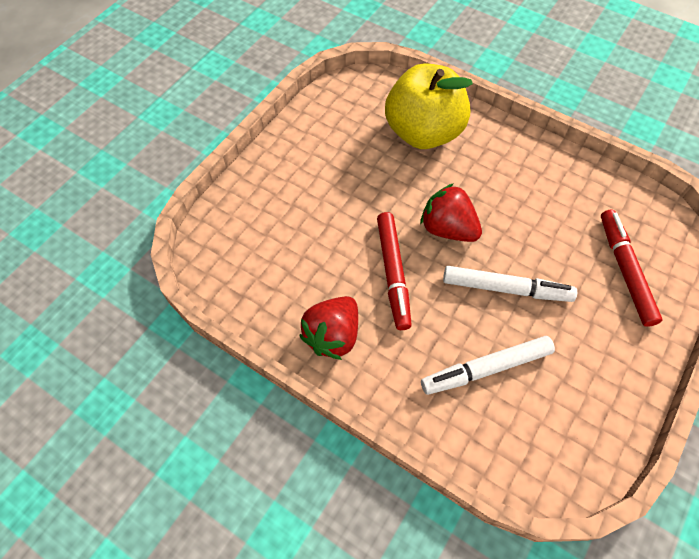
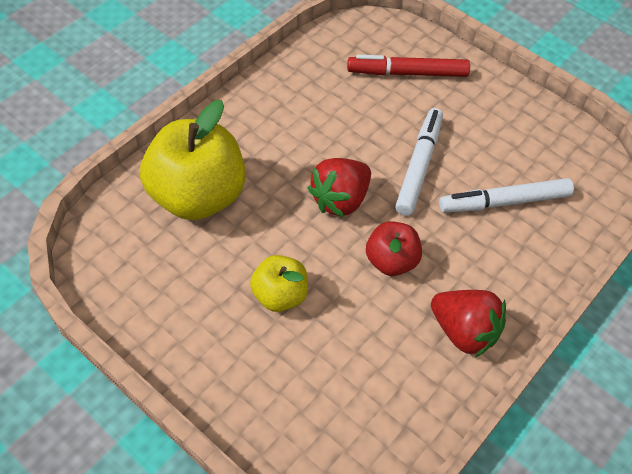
camera: 85 degrees left, 5 degrees down
red marker [377,212,412,330] -> red apple [366,221,422,276]
white marker [421,336,555,395] -> white marker turned 90 degrees clockwise [439,178,574,213]
none -> yellow apple [250,255,308,312]

